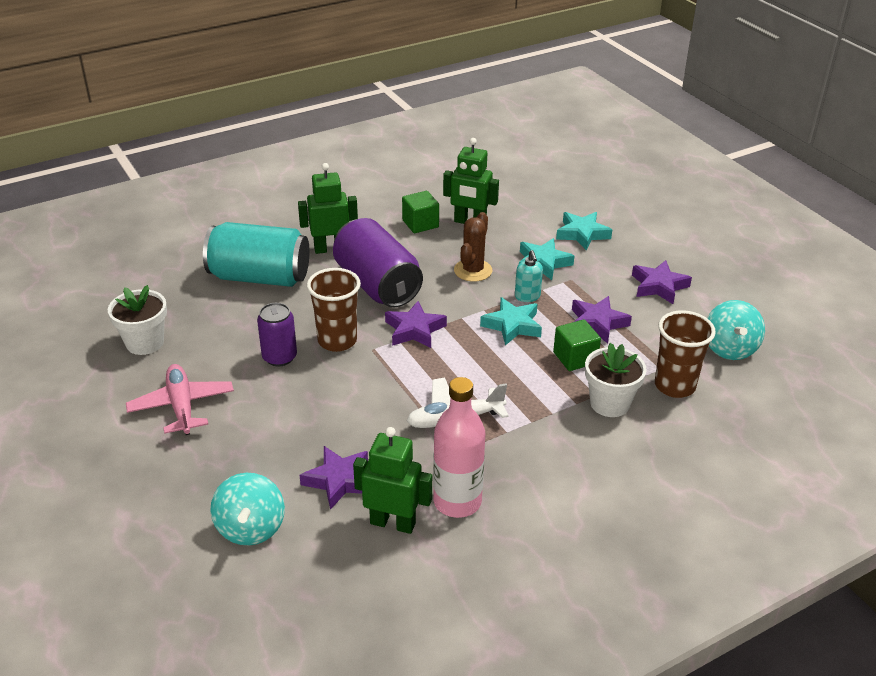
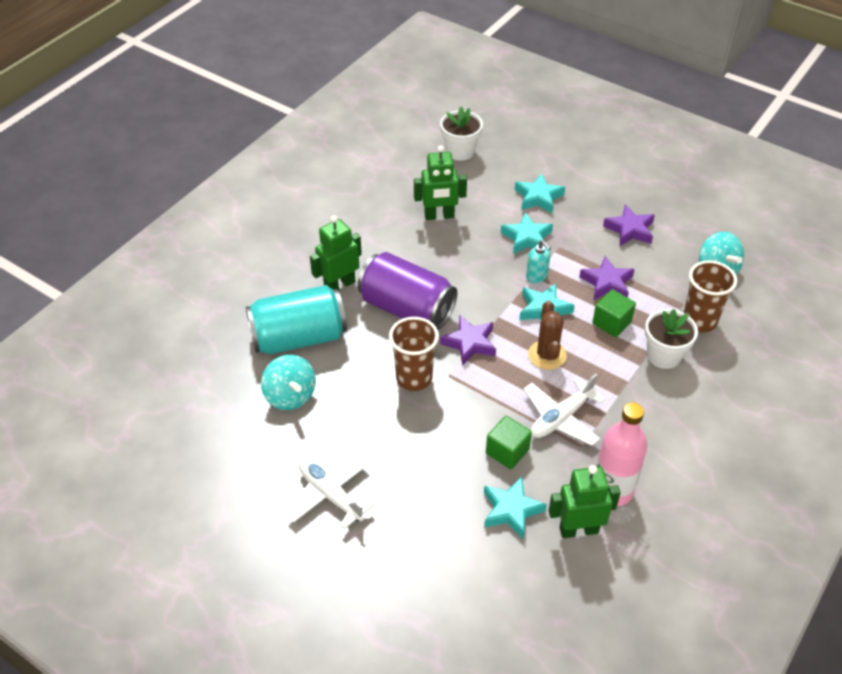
camera: 25 degrees left, 10 degrees up
white flower pot [108,285,167,355] -> white flower pot moved to [440,106,483,161]
pink plane [126,364,234,435] -> white plane [286,456,375,529]
turquoise spinning top [210,473,285,545] -> turquoise spinning top moved to [261,355,316,410]
purple can [257,303,297,366] -> none
purple star [300,446,368,510] -> turquoise star [484,476,547,539]
green cube [402,191,439,233] -> green cube moved to [486,416,532,469]
brown cactus [454,212,492,282] -> brown cactus moved to [528,301,567,370]

